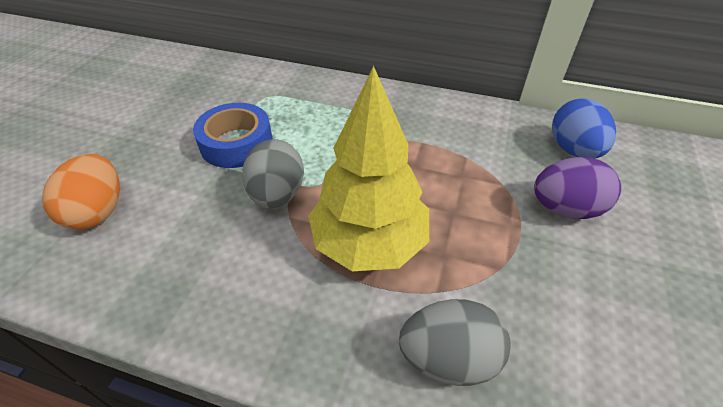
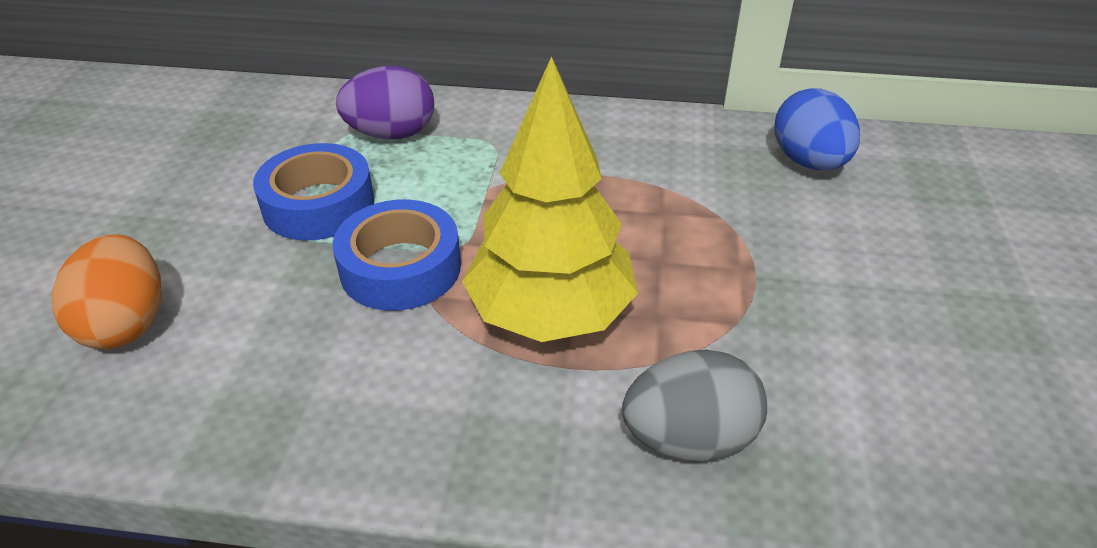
camera: 10 degrees left, 5 degrees down
grey egg [242,139,304,208] -> blue tape [333,199,461,311]
purple egg [534,157,621,219] -> purple egg moved to [336,66,434,139]

